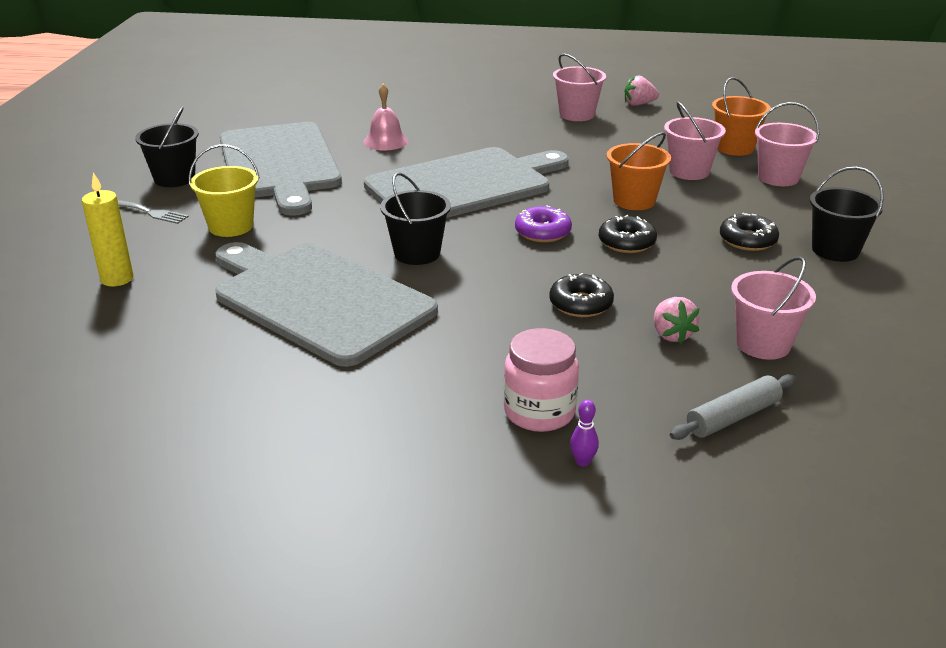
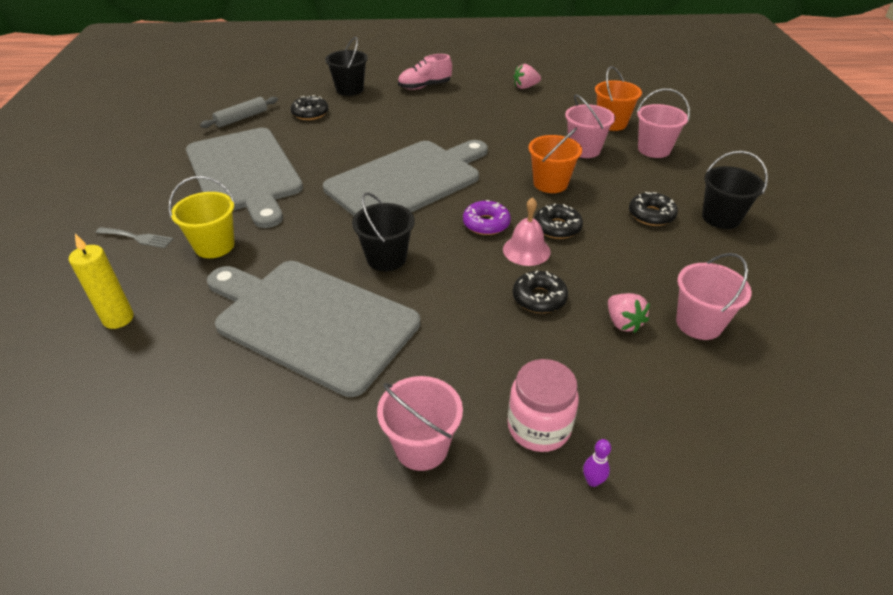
camera: 10 degrees left, 10 degrees up
black bucket [135,107,199,187] -> black bucket moved to [325,37,368,96]
pink bell [364,84,408,151] -> pink bell moved to [503,197,550,266]
pink bucket [553,53,606,121] -> pink bucket moved to [377,376,463,471]
grey rolling pin [670,374,796,440] -> grey rolling pin moved to [200,97,278,128]
none -> black donut [290,95,329,120]
none -> pink shoe [398,54,452,90]

